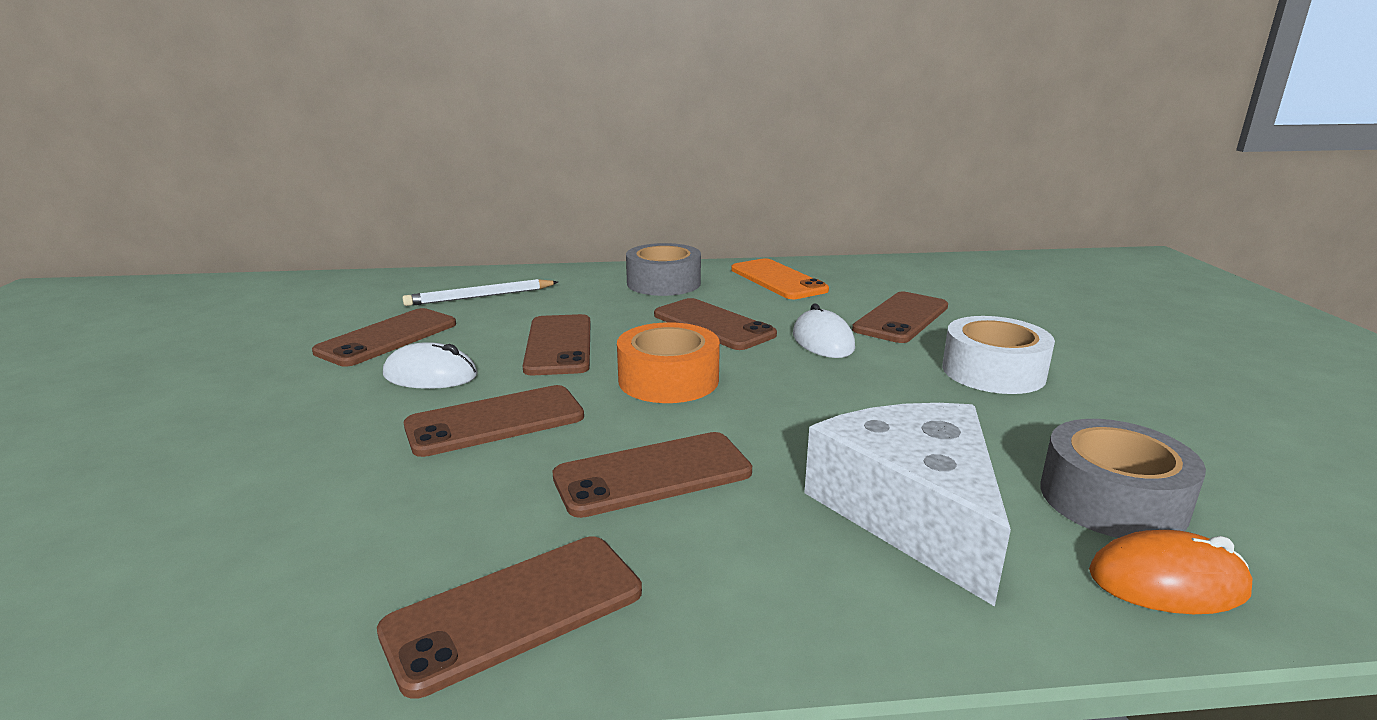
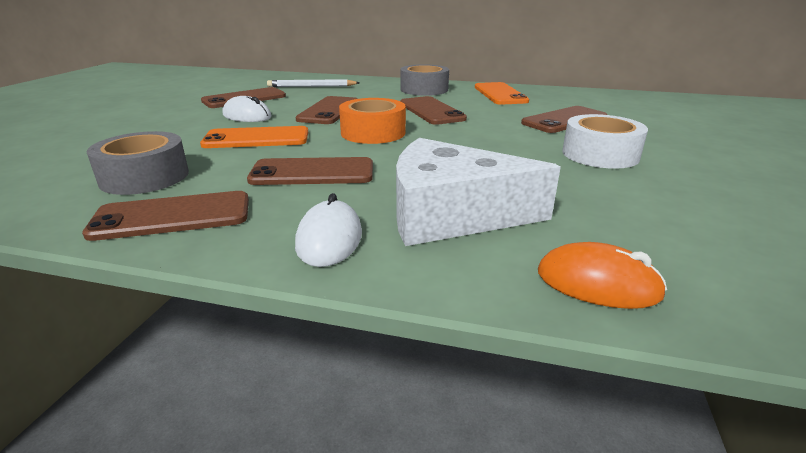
camera: 20 degrees right, 5 degrees up
brown phone [404,385,584,457] -> orange phone [200,126,308,148]
white mouse [793,303,855,358] -> white mouse moved to [295,193,362,267]
white cheese [804,403,1011,607] -> white cheese turned 90 degrees counterclockwise [396,138,561,246]
grey tape [1041,419,1206,538] -> grey tape moved to [86,131,189,195]

